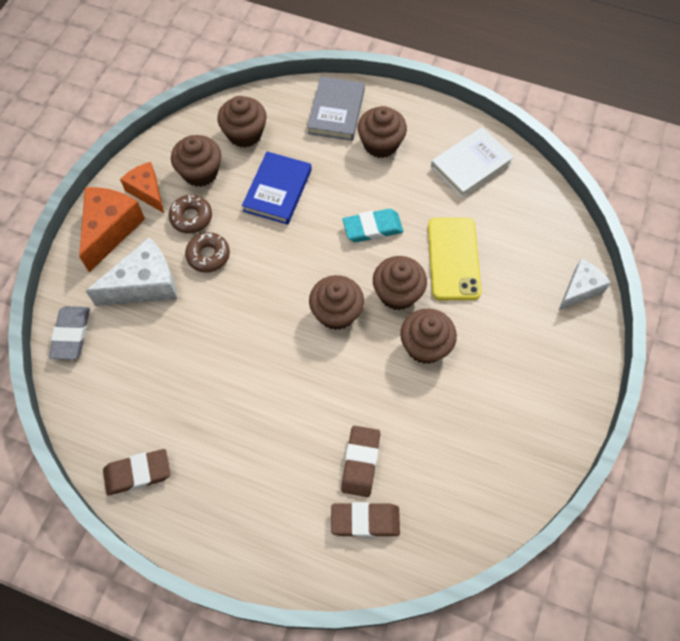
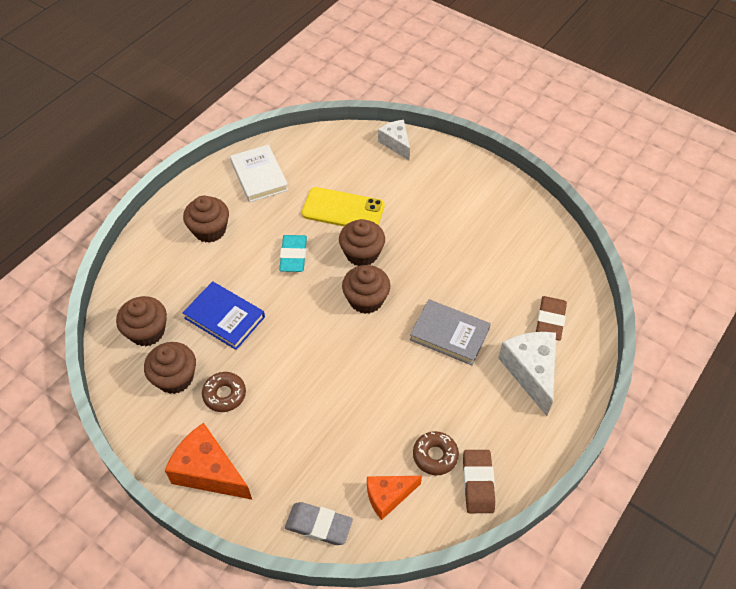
camera: 75 degrees left, 10 degrees down
white cheese [86,237,177,306] -> white cheese moved to [498,332,556,416]
orange cheese [120,162,164,213] -> orange cheese moved to [367,476,422,520]
brown donut [185,232,230,273] -> brown donut moved to [413,431,459,475]
grey book [307,77,365,141] -> grey book moved to [409,299,491,365]
brown eraser [341,426,380,497] -> none
brown cupcake [400,309,457,364] -> none

